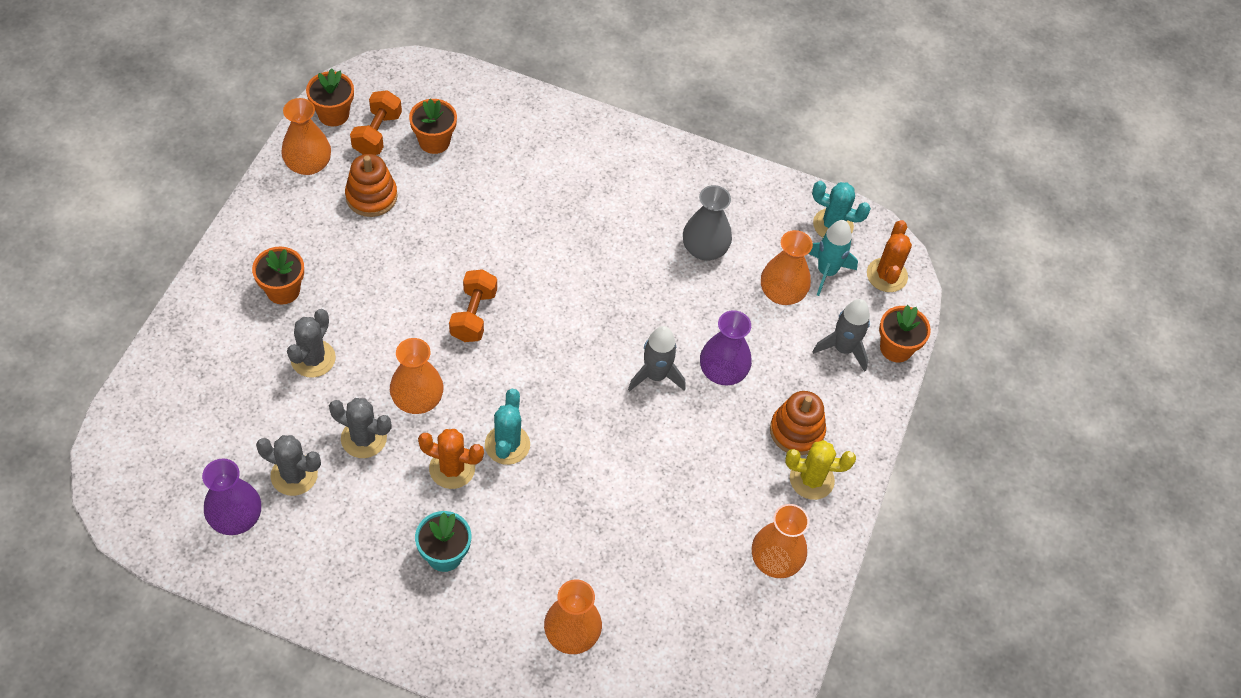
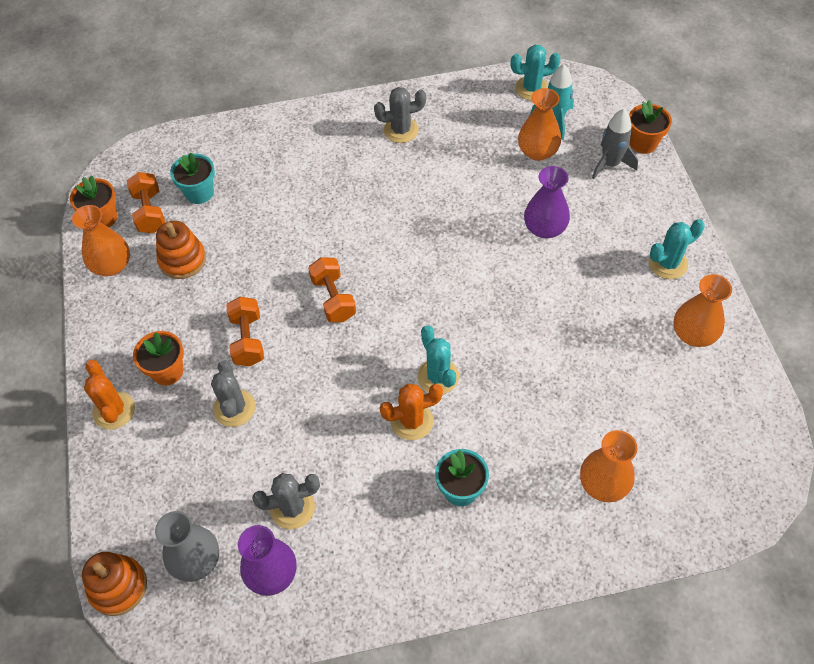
camera: 25 degrees left, 0 degrees up
grey cactus [329,398,392,458] -> grey cactus moved to [374,87,426,143]
orange vase [390,338,444,414] -> none
orange flower pot [409,99,457,154] -> turquoise flower pot [170,152,215,204]
grey rocket [628,326,686,392] -> none
grey vase [683,185,732,260] -> grey vase moved to [155,511,219,582]
orange stacking toy [770,391,826,455] -> orange stacking toy moved to [82,552,147,616]
yellow cactus [785,440,856,500] -> turquoise cactus [649,219,705,279]
orange cactus [867,220,912,292] -> orange cactus moved to [84,360,135,430]
none -> orange dumbbell [226,297,264,366]

